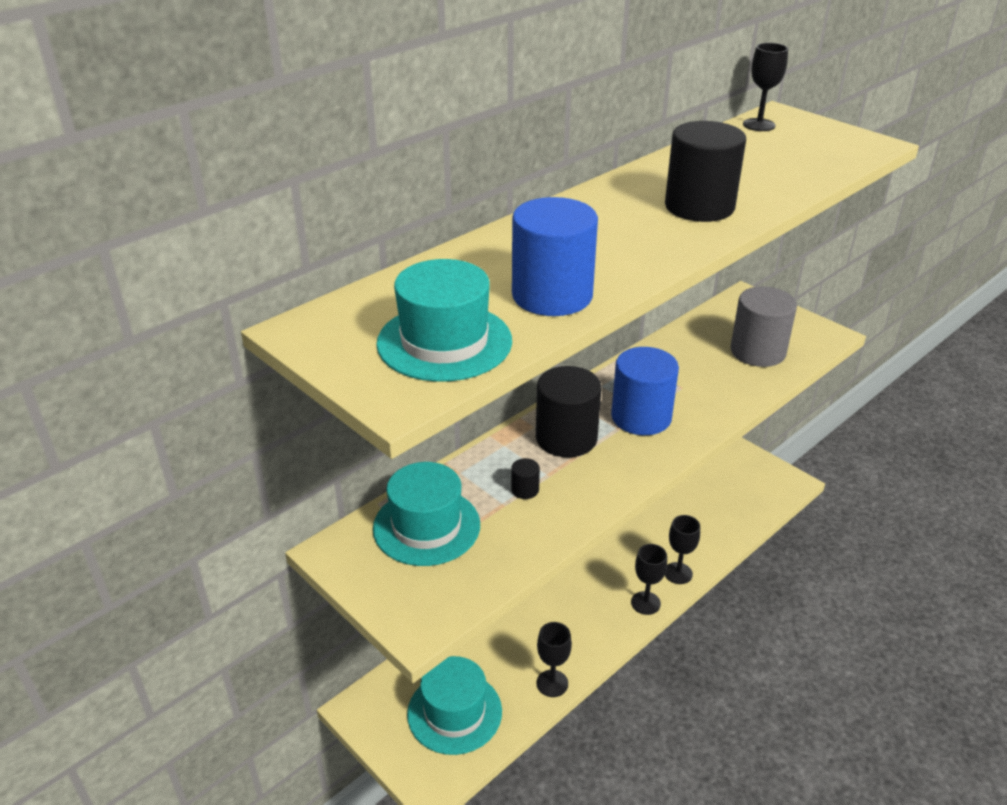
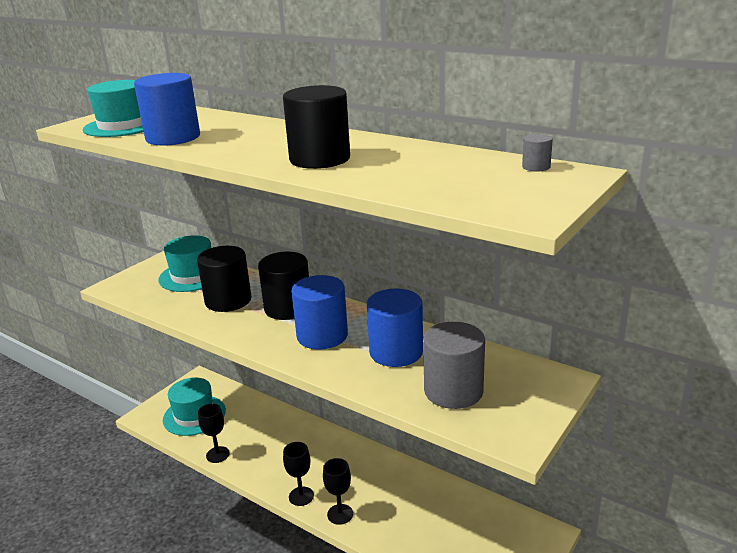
camera: 80 degrees right, 10 degrees down
black cylinder [511,458,540,499] -> black cylinder [197,246,252,312], size x2.38
black goblet [743,43,788,131] -> grey cylinder [522,134,553,172]
none -> blue cylinder [367,288,423,367]

